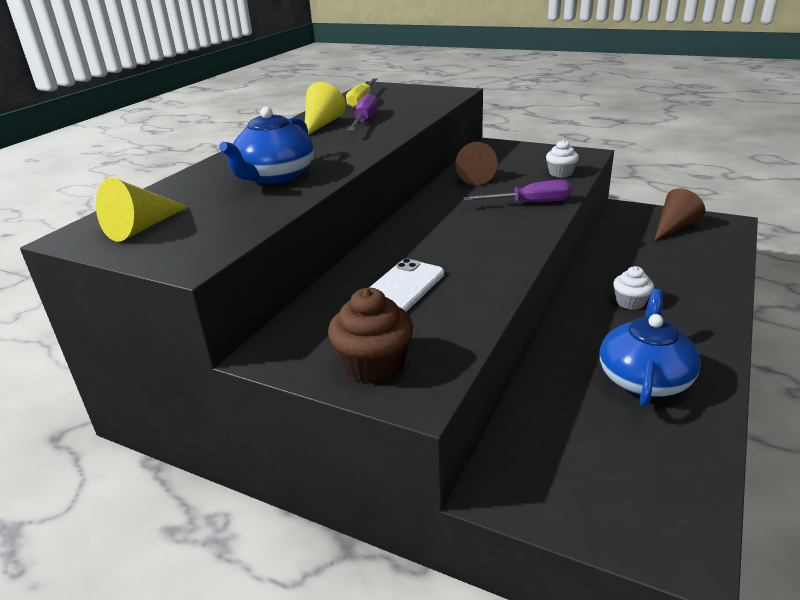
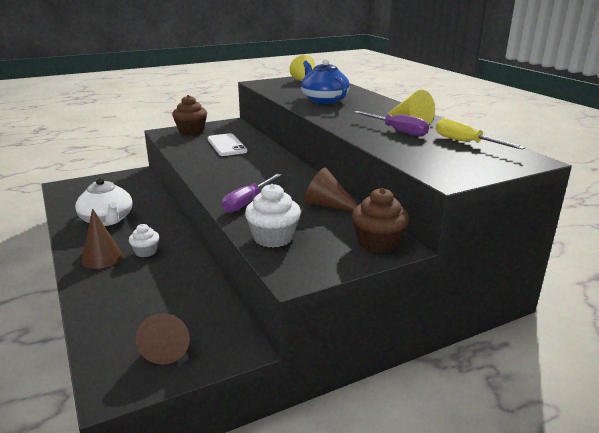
camera: 125 degrees right, 5 degrees down
white cupcake [546,140,579,177] -> white cupcake [245,184,301,248], size x1.56
blue teapot [600,289,701,407] -> white teapot [75,177,132,226]
none -> brown cone [82,208,123,269]
none -> brown cupcake [352,188,409,253]

